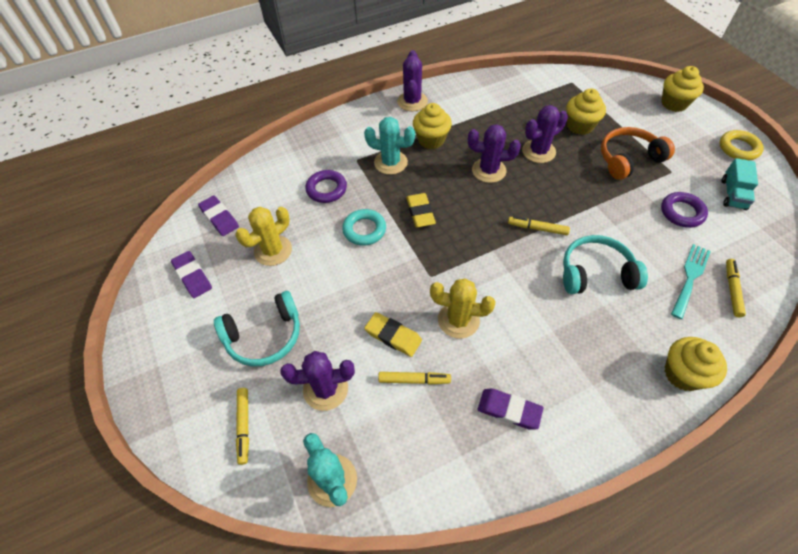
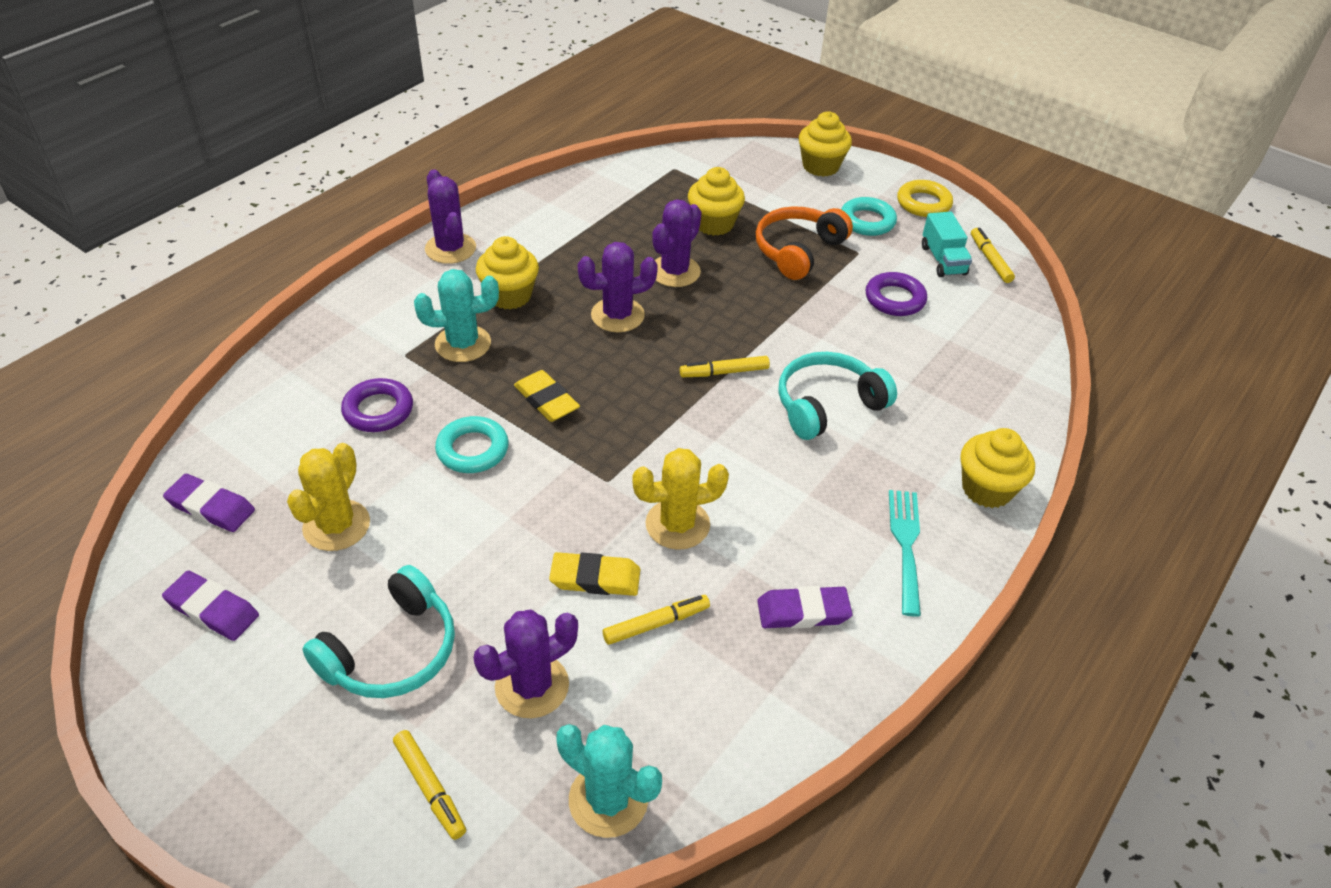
camera: 30 degrees left, 10 degrees down
turquoise fork [671,244,711,319] -> turquoise fork moved to [889,490,921,617]
yellow marker [726,259,746,317] -> yellow marker moved to [971,228,1015,283]
none -> turquoise ring [841,197,897,236]

